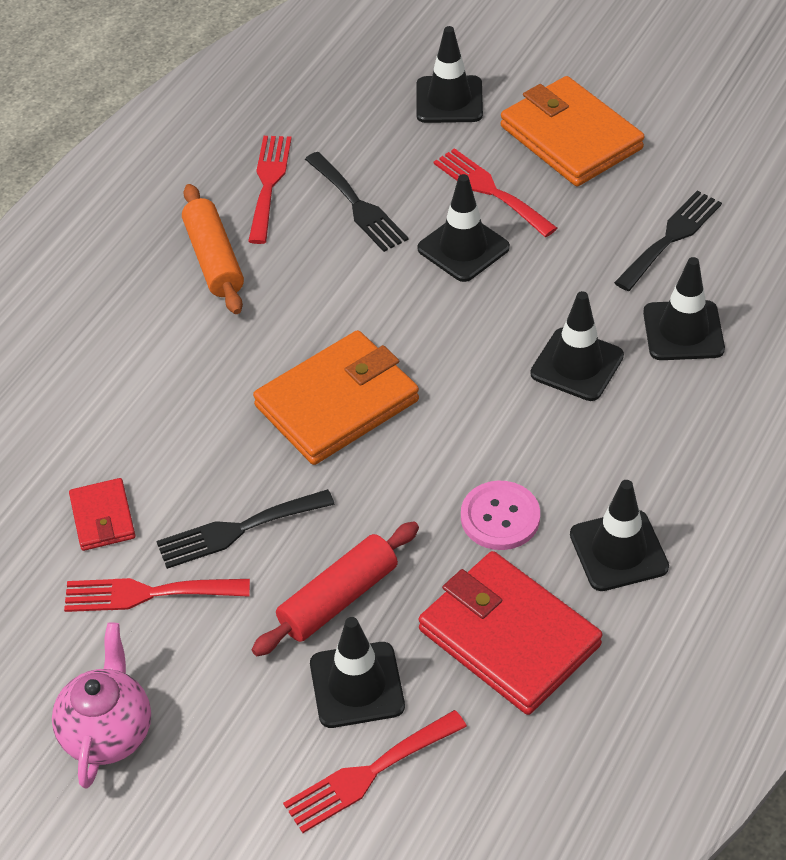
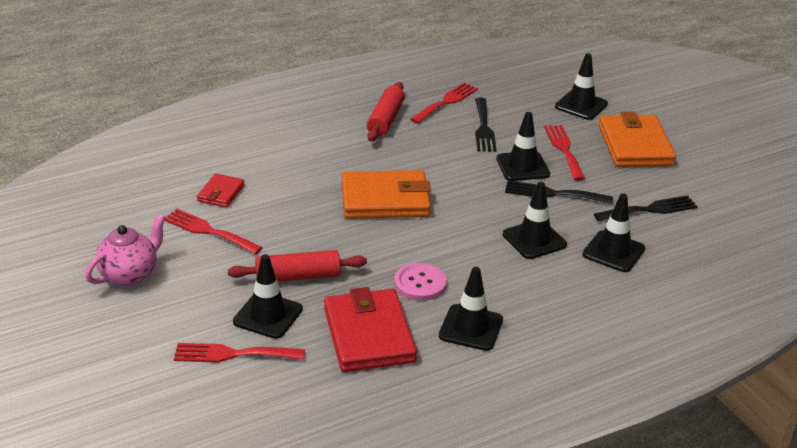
camera: 30 degrees right, 15 degrees down
black fork [156,489,335,569] -> black fork moved to [505,181,613,204]
orange rolling pin [182,184,244,314] -> red rolling pin [367,82,405,141]

